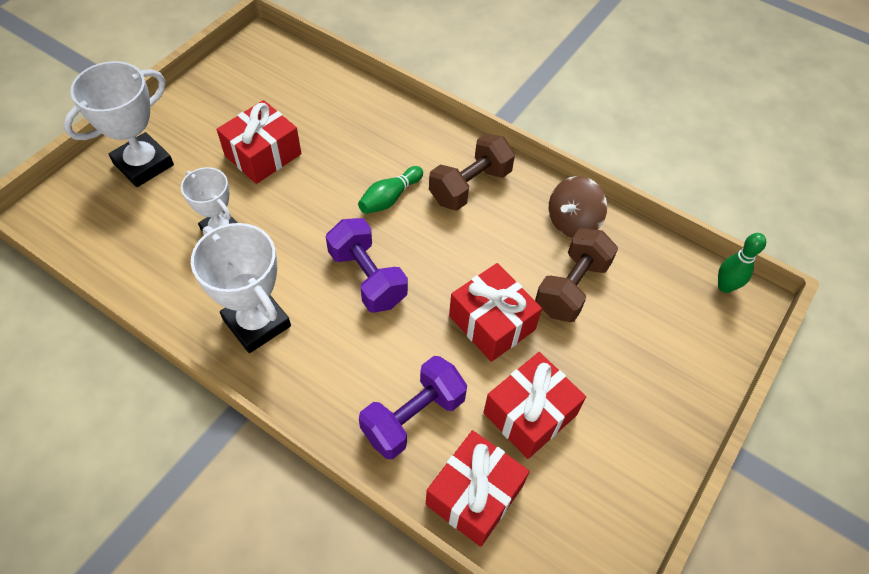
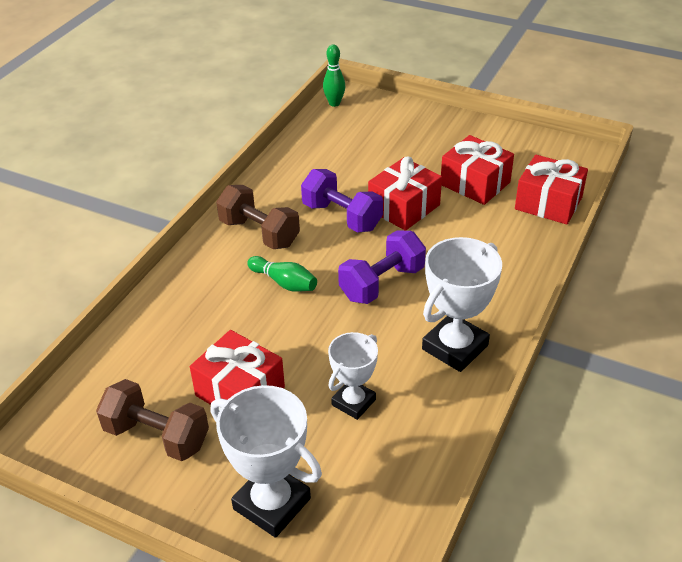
camera: 95 degrees left, 15 degrees down
purple dumbbell [359,356,467,459] -> purple dumbbell moved to [301,169,383,232]
brown dumbbell [535,228,618,322] -> brown dumbbell moved to [96,379,209,461]
brown spinning top [549,176,607,238] -> none

